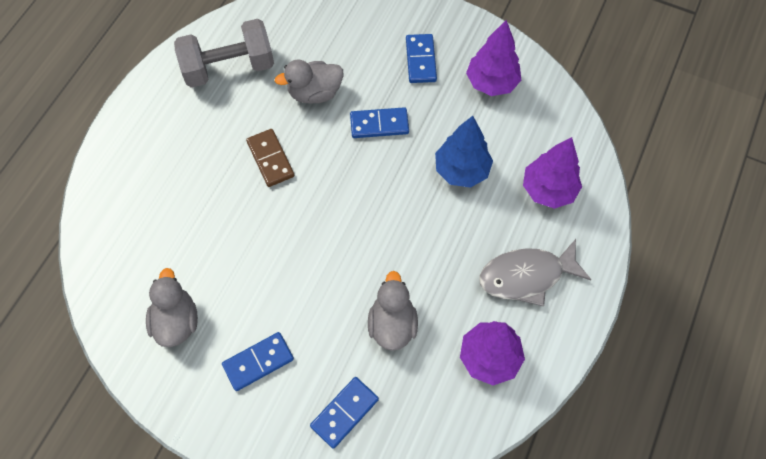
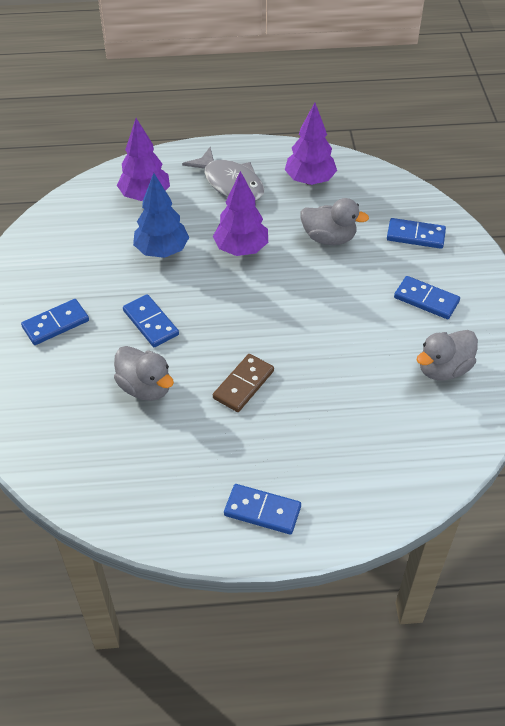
camera: 120 degrees left, 15 degrees down
grey dumbbell [174,19,274,88] -> none
grey duck [368,271,418,351] -> grey duck turned 135 degrees counterclockwise [300,198,369,245]
purple tree [466,20,521,96] -> purple tree moved to [213,171,268,256]
none -> blue domino [224,484,301,535]

